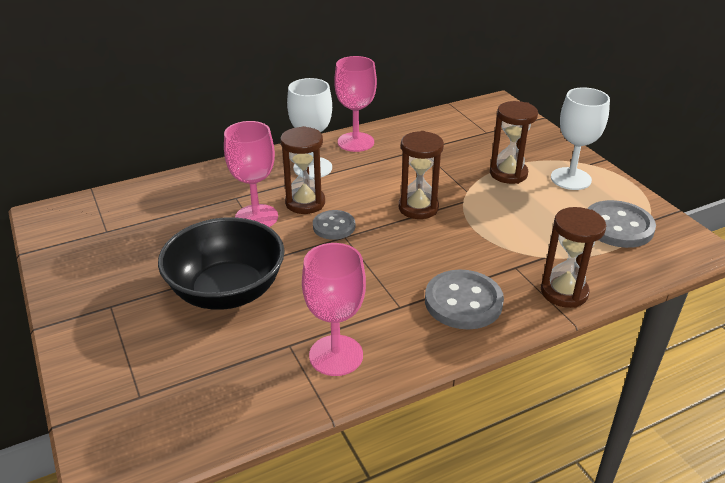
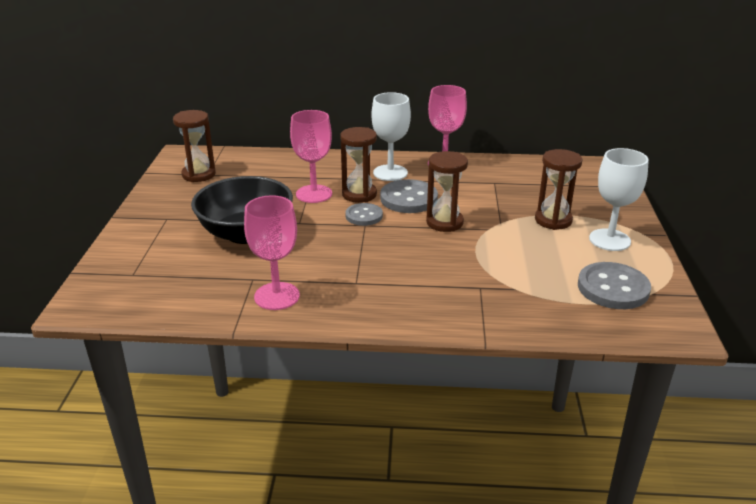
camera: 30 degrees right, 5 degrees down
grey button [425,270,504,329] -> grey button moved to [380,179,438,213]
brown hourglass [541,207,606,308] -> brown hourglass moved to [173,110,216,182]

